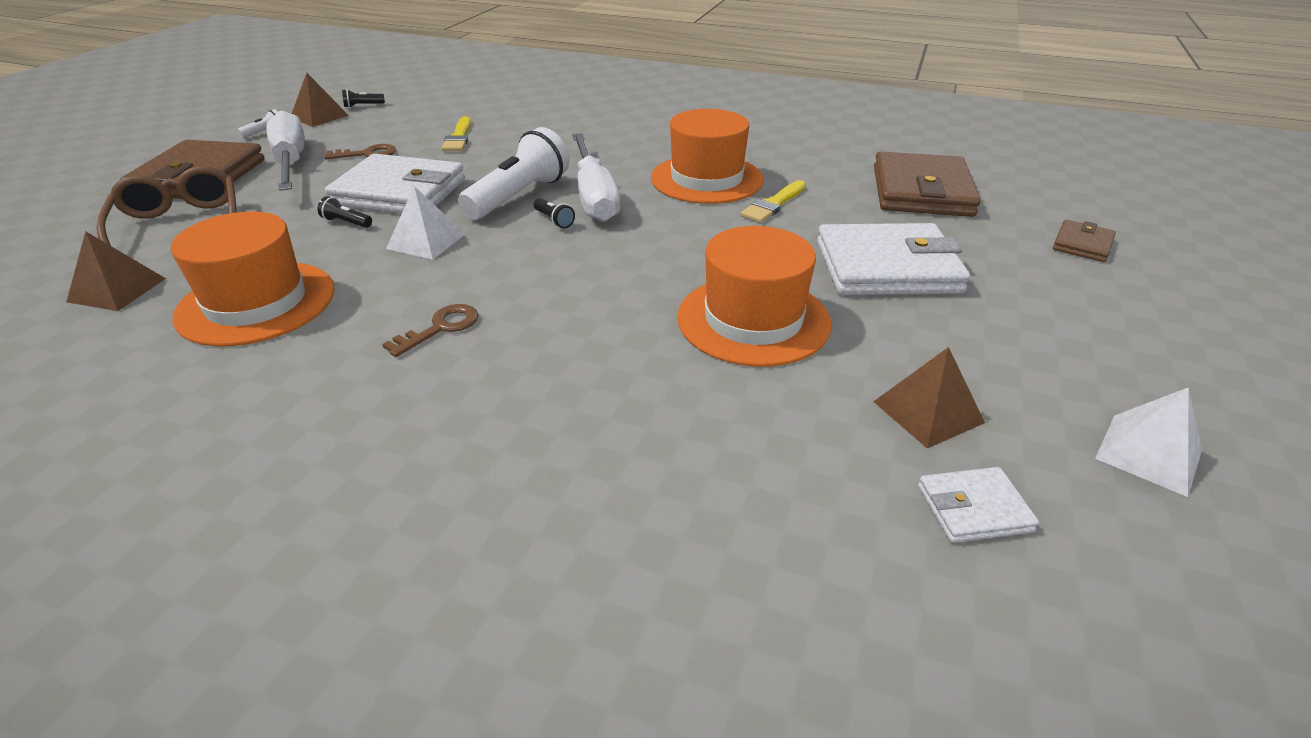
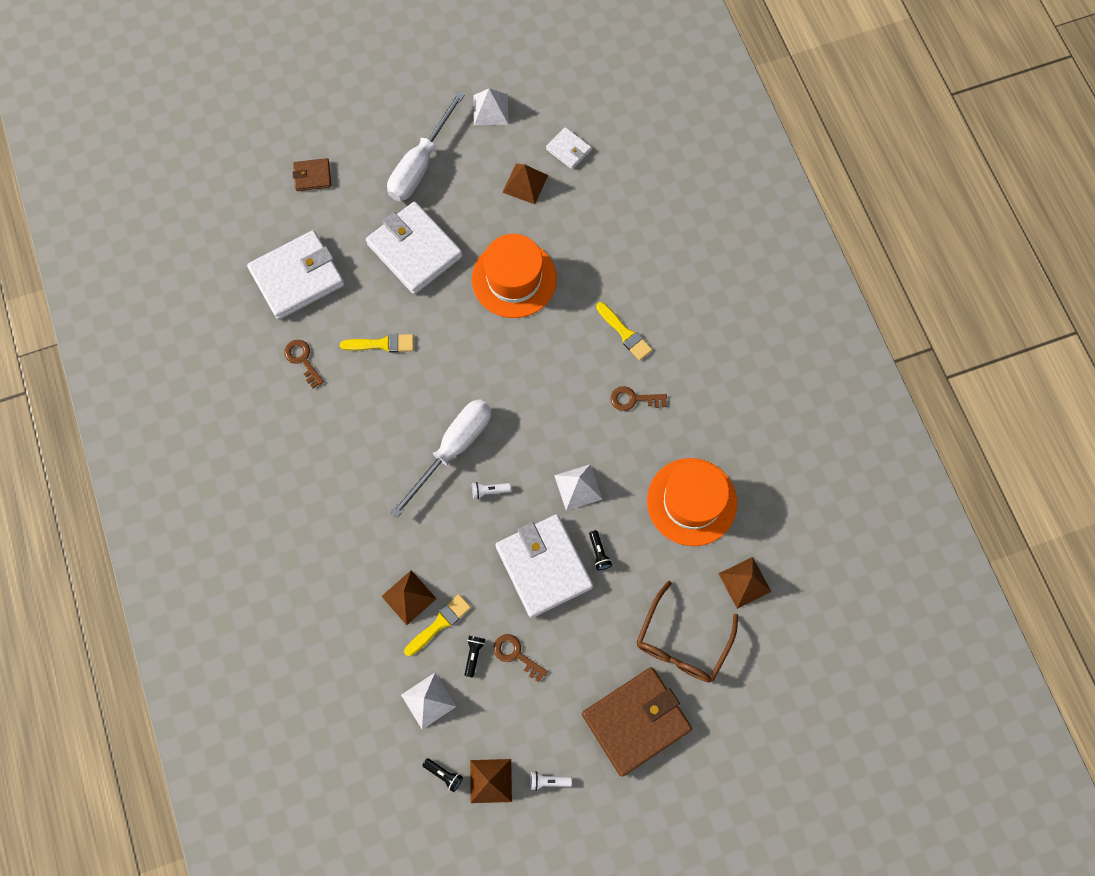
camera: 130 degrees left, 35 degrees up
white screwdriver [266,111,305,191] -> white screwdriver moved to [387,92,464,201]
white flashlight [458,127,570,220] -> white flashlight [472,482,511,499], size x0.41
black flashlight [534,198,575,228] -> black flashlight moved to [464,636,485,678]
orange hat [651,109,764,204] -> none
brown wallet [874,152,981,217] -> white wallet [247,230,345,320]
none -> brown key [284,340,324,388]
none -> brown pyramid [381,570,437,625]
none -> white pyramid [401,673,456,729]
none -> yellow brush [596,302,652,361]

